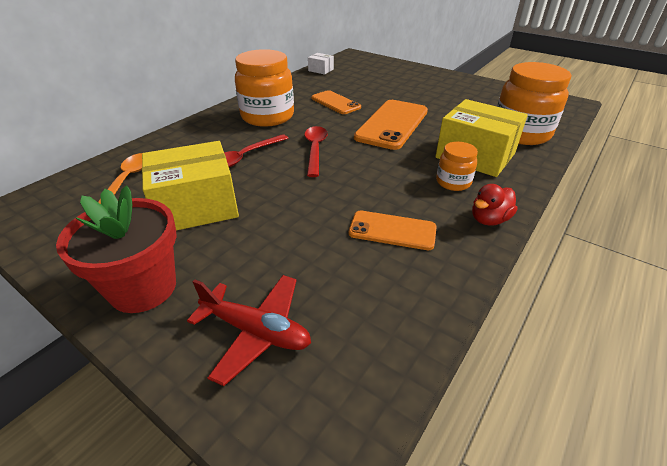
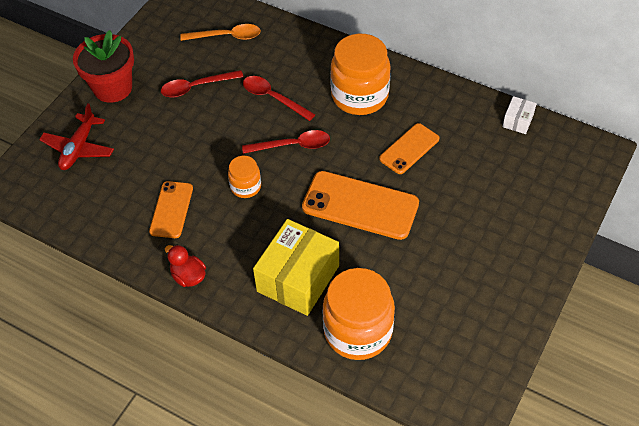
camera: 85 degrees right, 15 degrees up
yellow box [142,141,239,231] -> red spoon [161,70,243,97]
orange jar [436,142,478,191] -> orange jar moved to [228,156,261,198]

